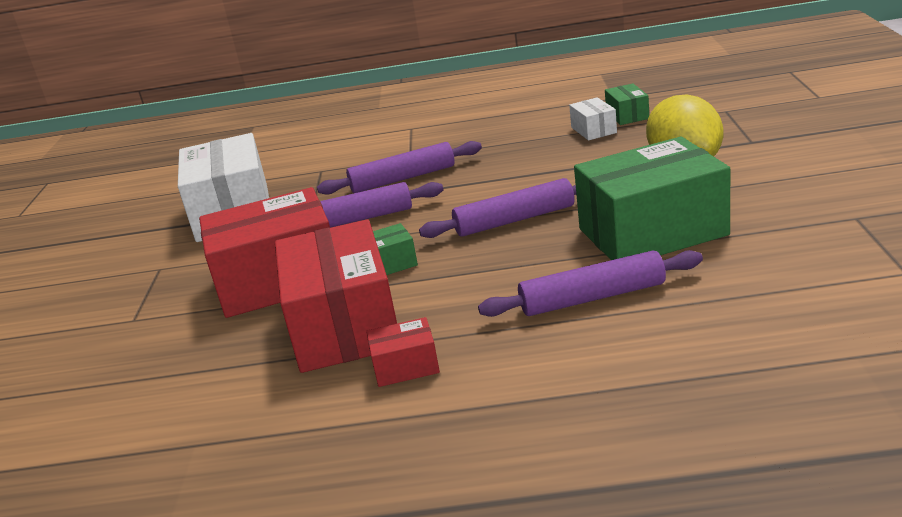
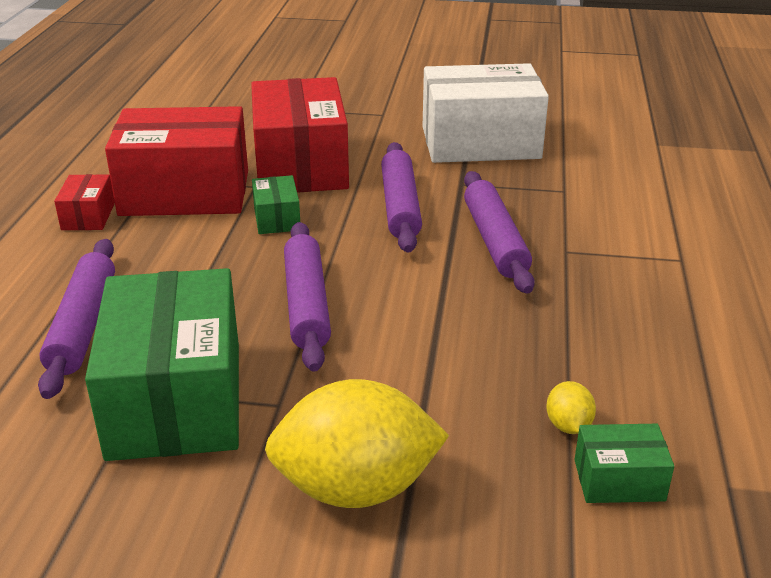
camera: 95 degrees right, 5 degrees up
white box [569,97,617,140] -> yellow lemon [546,381,596,434]

